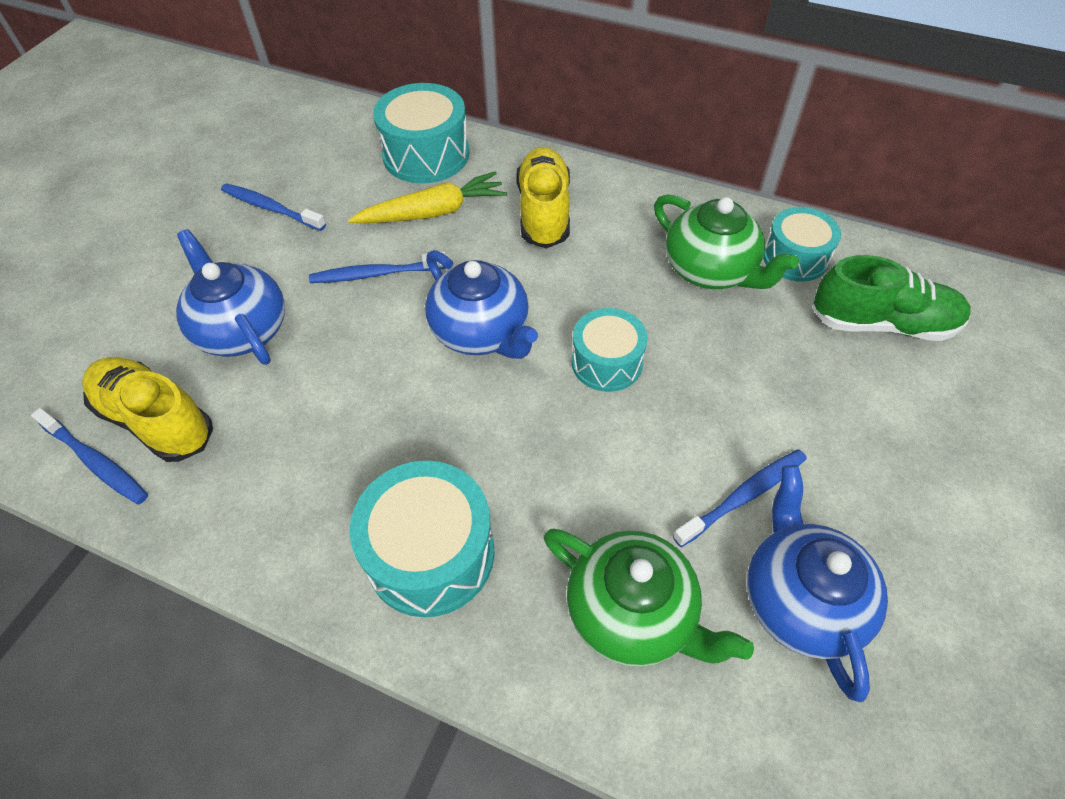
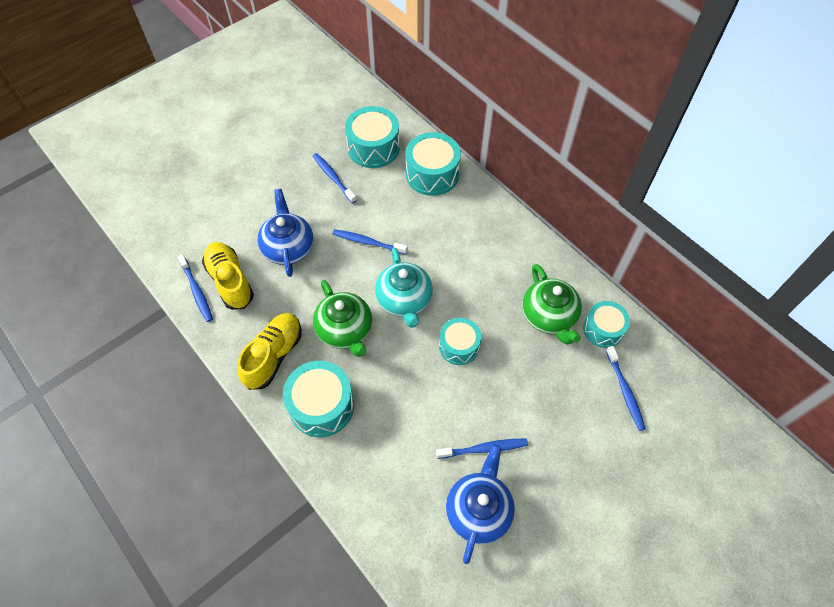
camera: 25 degrees right, 5 degrees up
yellow carrot [348,171,507,223] -> none
blue teapot [425,250,538,359] -> turquoise teapot [375,248,433,328]
yellow shoe [516,147,570,249] -> yellow shoe moved to [237,313,302,390]
green teapot [544,528,754,667] -> green teapot moved to [313,280,372,357]
green shoe [812,255,971,341] -> blue toothbrush [606,346,646,431]
none -> turquoise drum [345,106,400,168]

